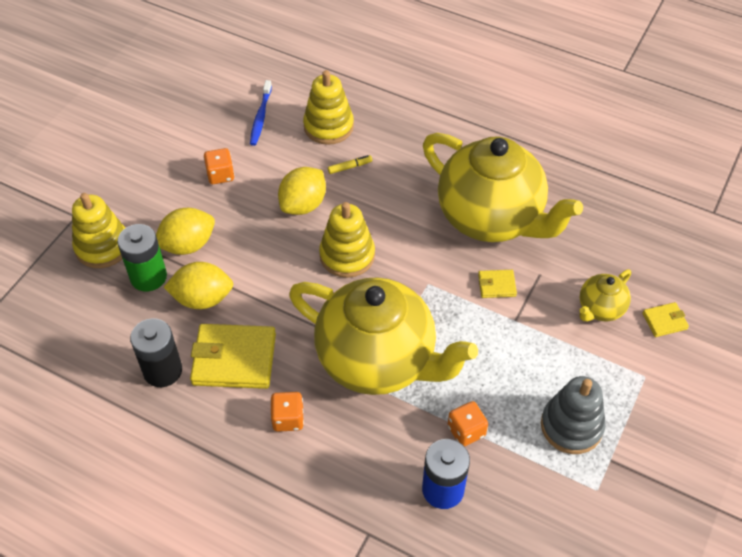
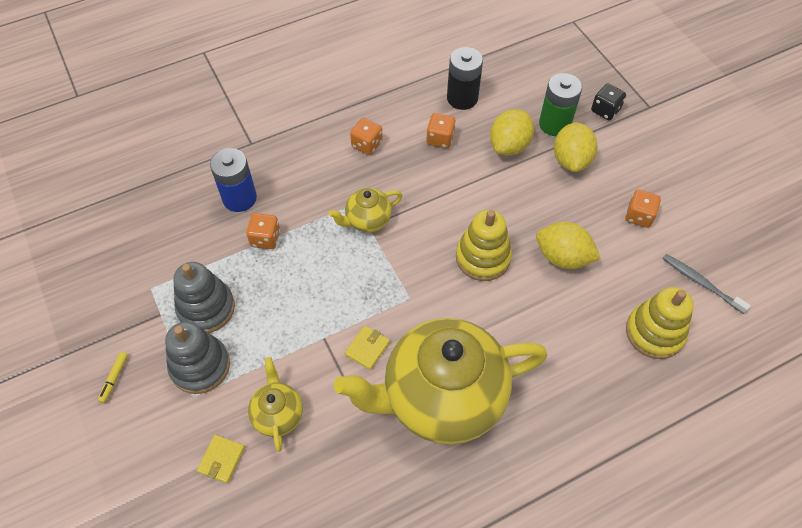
camera: 125 degrees right, 5 degrees up
yellow stacking toy [72,193,125,268] -> black dice [591,83,626,120]
yellow wallet [190,324,276,389] -> orange dice [426,113,456,148]
blue toothbrush [250,80,272,146] -> grey toothbrush [662,254,751,314]
yellow lemon [278,167,326,215] -> yellow lemon turned 45 degrees counterclockwise [536,222,601,269]
yellow teapot [289,277,478,395] -> yellow teapot [329,188,402,233], size x0.44
yellow marker [328,155,372,174] -> yellow marker moved to [98,352,128,403]
none -> grey stacking toy [165,322,230,394]

